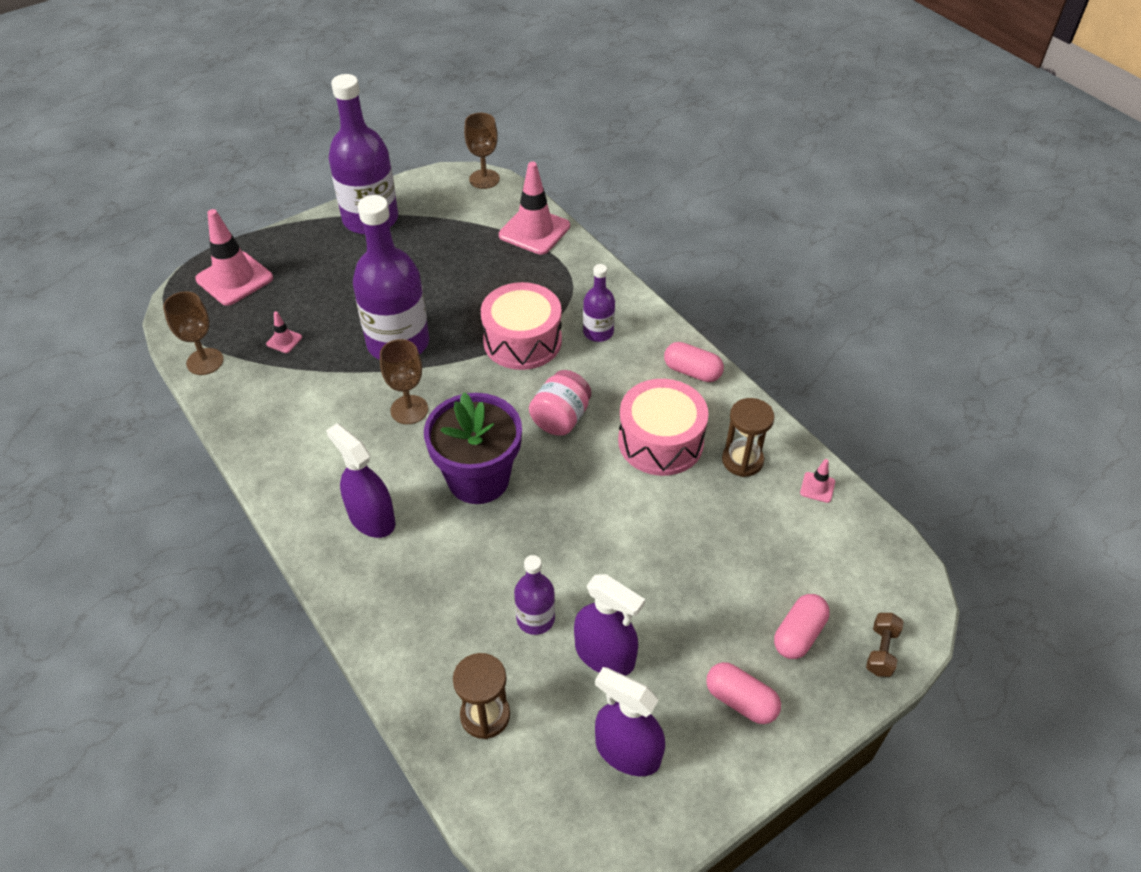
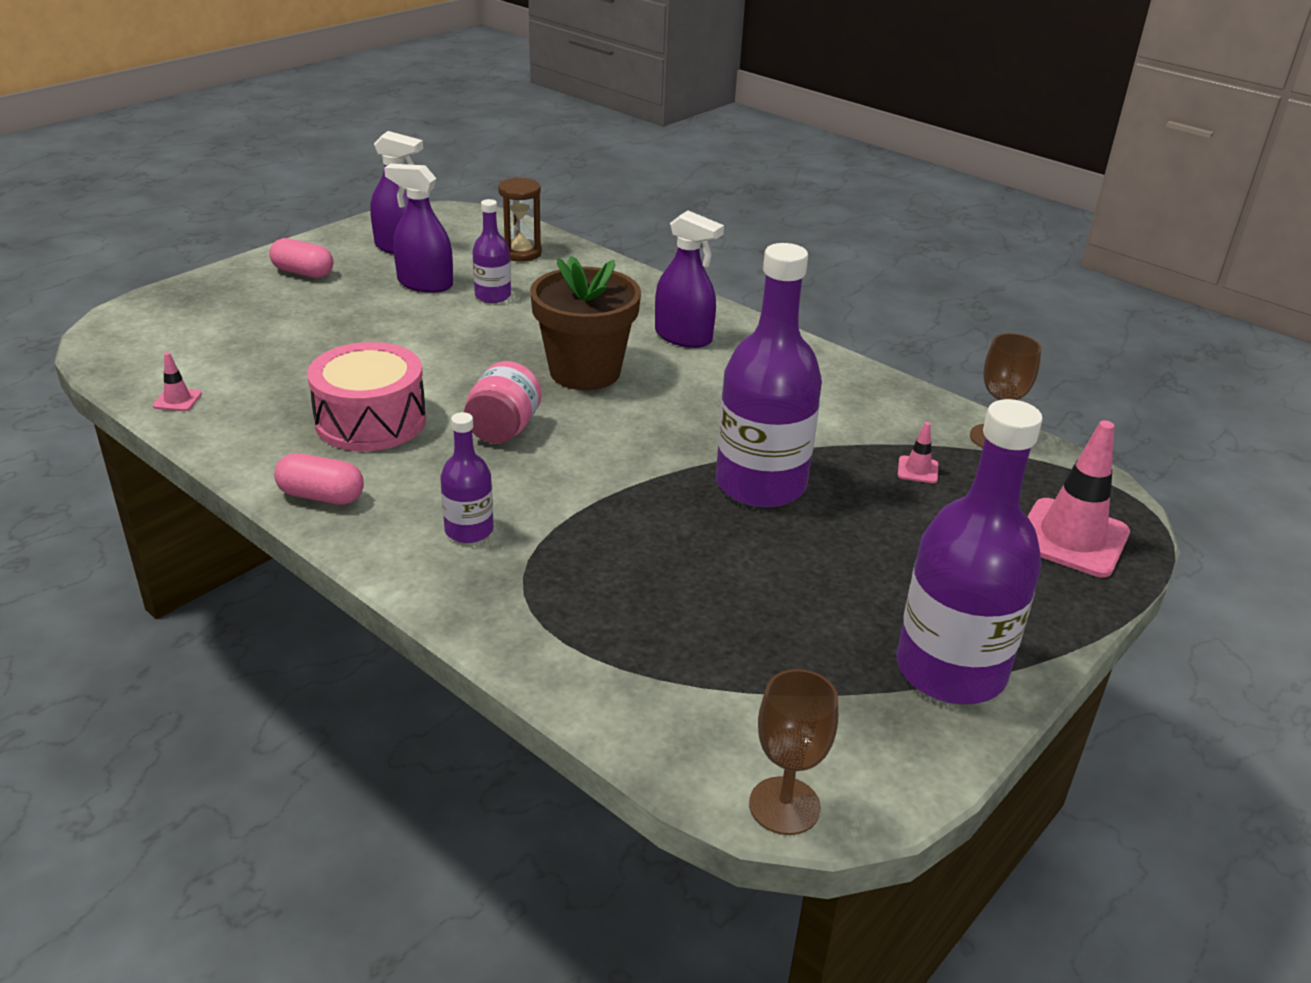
camera: 165 degrees right, 15 degrees down
brown goblet [380,339,428,424] -> none
purple flower pot [424,392,522,504] -> brown flower pot [530,256,641,390]
pink drum [481,282,562,370] -> none
pink traffic cone [499,161,570,255] -> none
brown hourglass [722,398,775,477] -> none
pink capsule [774,594,830,659] -> none
brown dumbbell [866,613,904,677] -> none

